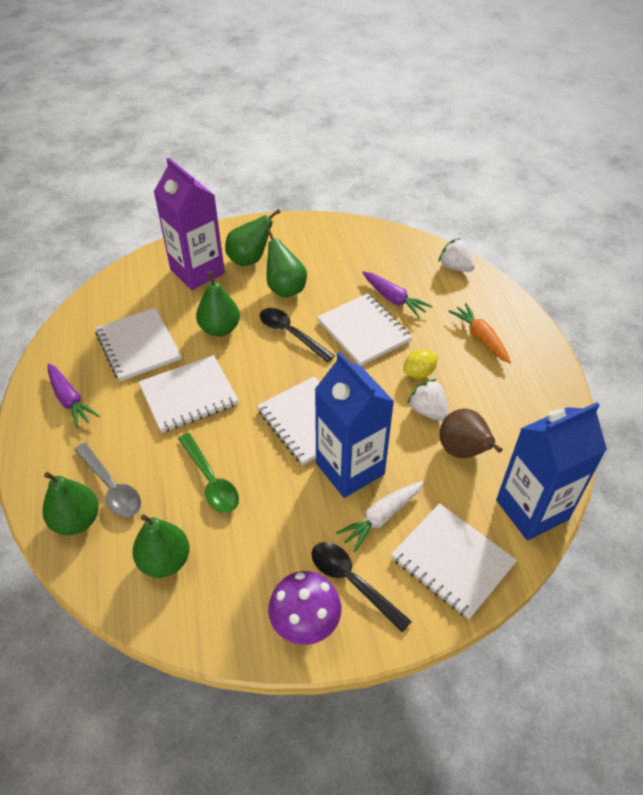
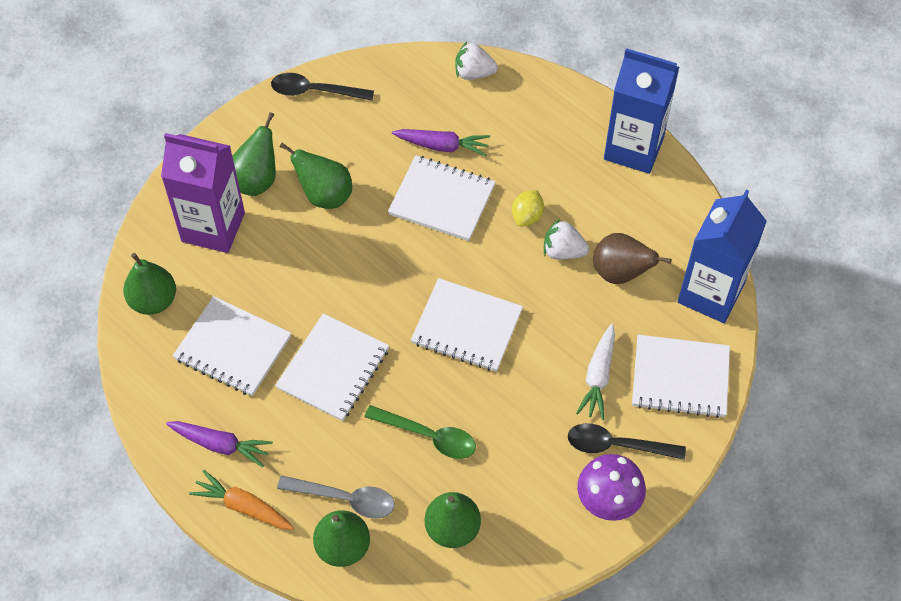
camera: 35 degrees left, 10 degrees up
green pear [196,271,240,337] -> green pear moved to [123,253,176,315]
black spoon [260,308,335,362] -> black spoon moved to [271,73,374,101]
blue carton [315,352,394,498] -> blue carton moved to [604,48,679,174]
orange carrot [448,303,511,363] -> orange carrot moved to [189,470,294,530]

